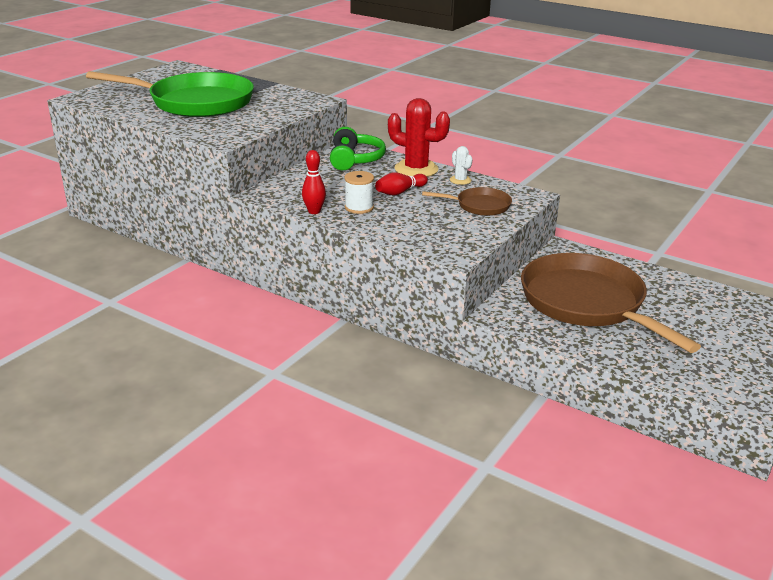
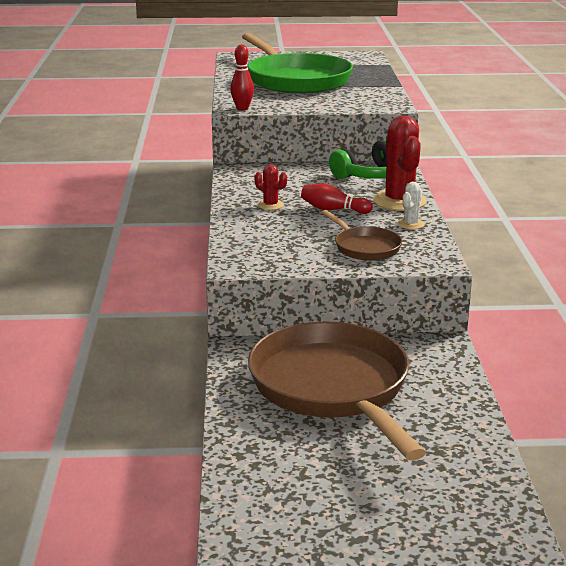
camera: 55 degrees right, 5 degrees down
red bowling pin [302,150,326,214] -> red bowling pin moved to [230,45,254,110]
white spool [344,171,374,214] -> red cactus [255,164,287,210]
brown pan [521,253,701,353] -> brown pan turned 45 degrees counterclockwise [248,321,426,461]

